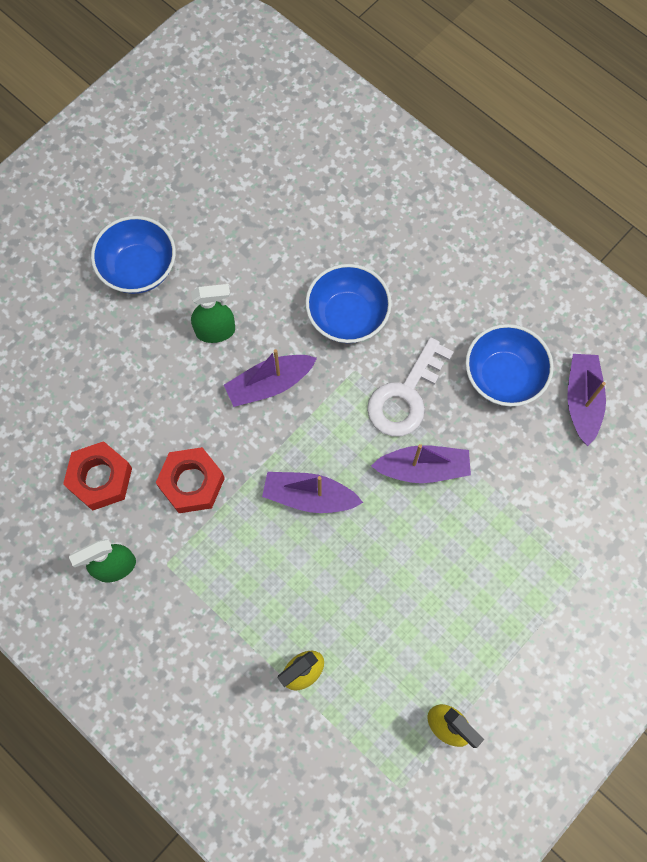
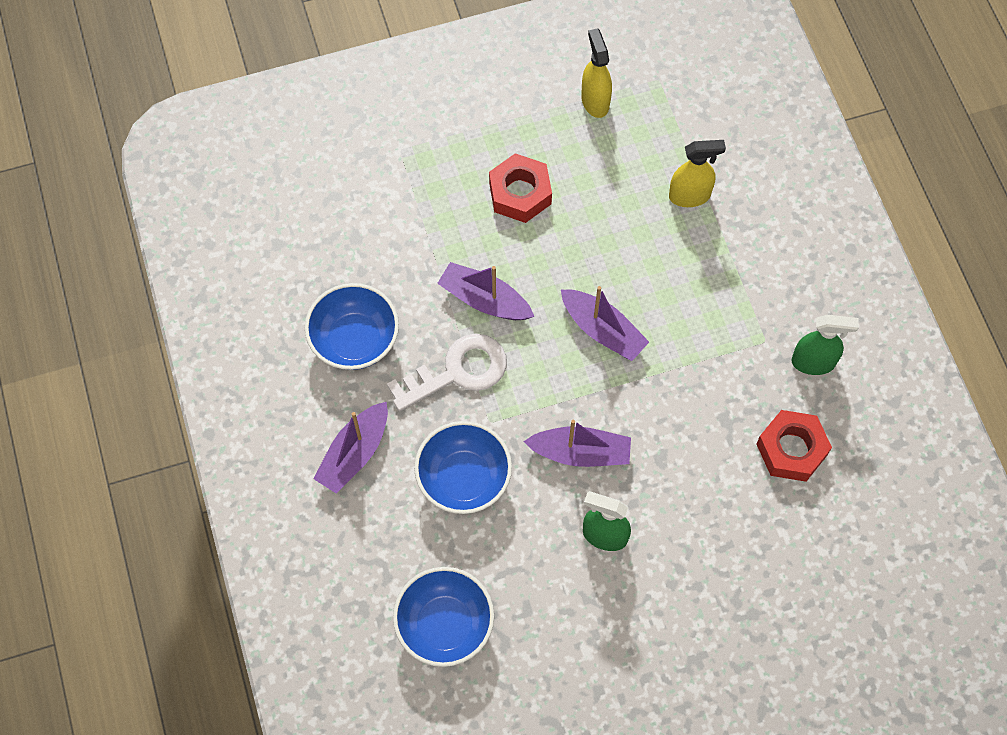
camera: 150 degrees left, 5 degrees down
blue bowl [91,216,176,294] -> blue bowl moved to [393,567,494,667]
red nut [156,447,225,513] -> red nut moved to [489,153,552,223]
purple boat [567,354,606,446] -> purple boat moved to [313,402,388,494]

